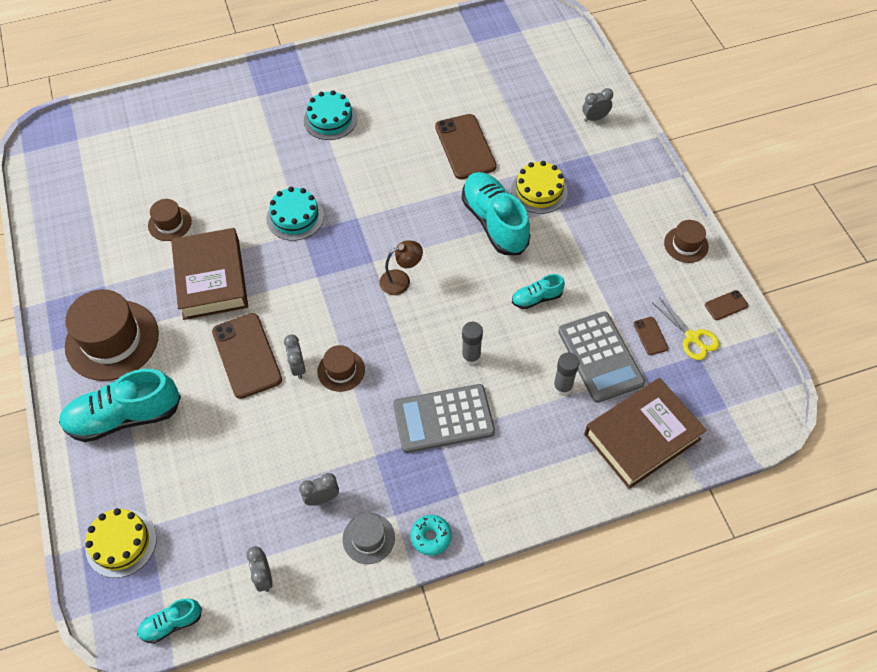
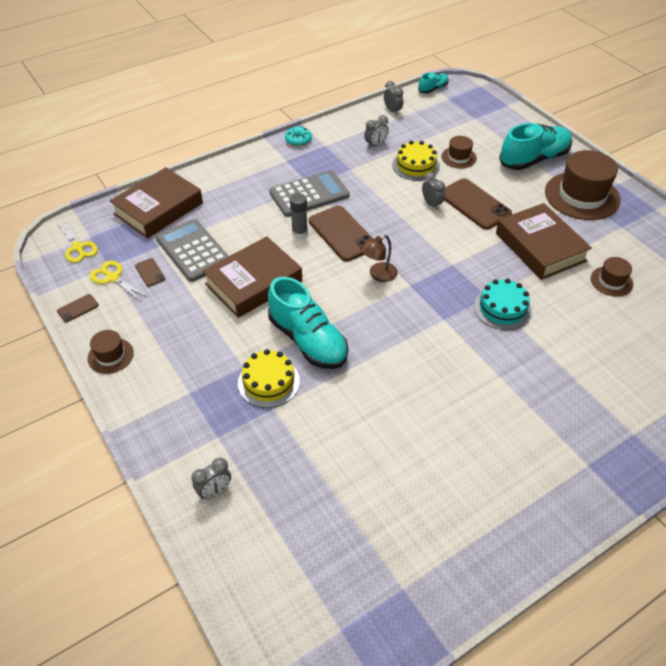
camera: 165 degrees right, 10 degrees down
yellow cake [85,508,157,578] -> yellow cake moved to [392,141,440,181]
turquoise cake [304,90,357,140] -> none
brown hat [317,345,365,392] -> brown hat moved to [441,136,477,169]
grey hat [342,513,395,564] -> none
brown phone [435,114,497,179] -> brown phone moved to [309,206,373,262]
turquoise shoe [512,274,565,309] -> brown book [202,236,302,318]
grey glue stick [553,352,579,396] -> none
none -> yellow scissors [57,221,98,263]

